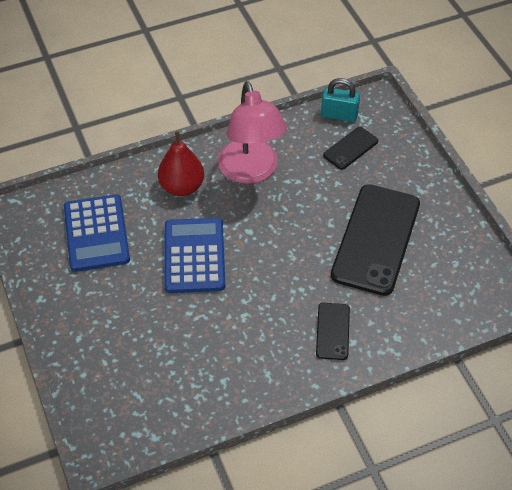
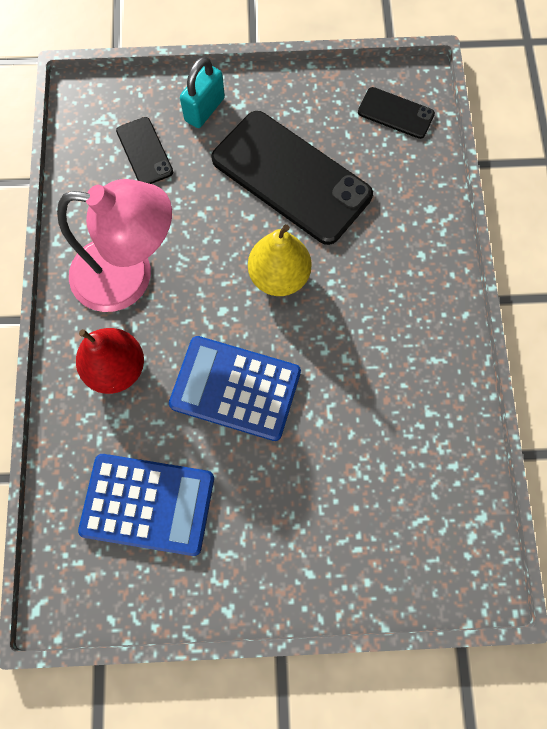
camera: 70 degrees left, 20 degrees up
black phone [316,303,350,360] -> black phone moved to [358,87,435,139]
turquoise padlock [321,78,360,122] -> turquoise padlock moved to [180,57,225,128]
none -> yellow pear [248,224,312,296]

